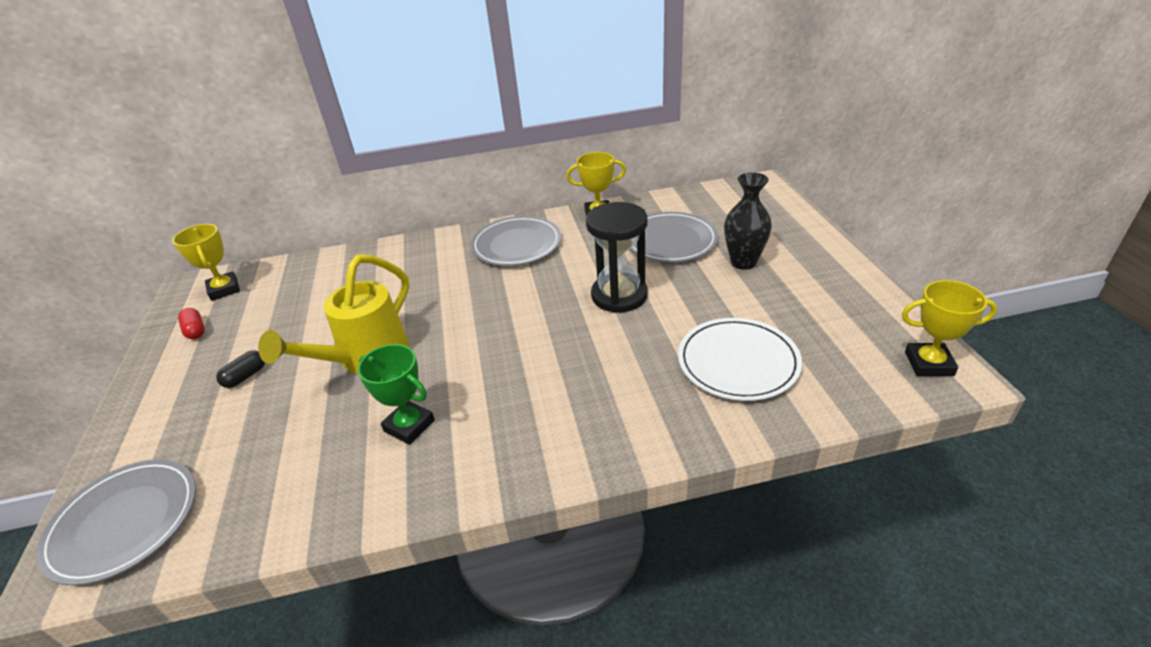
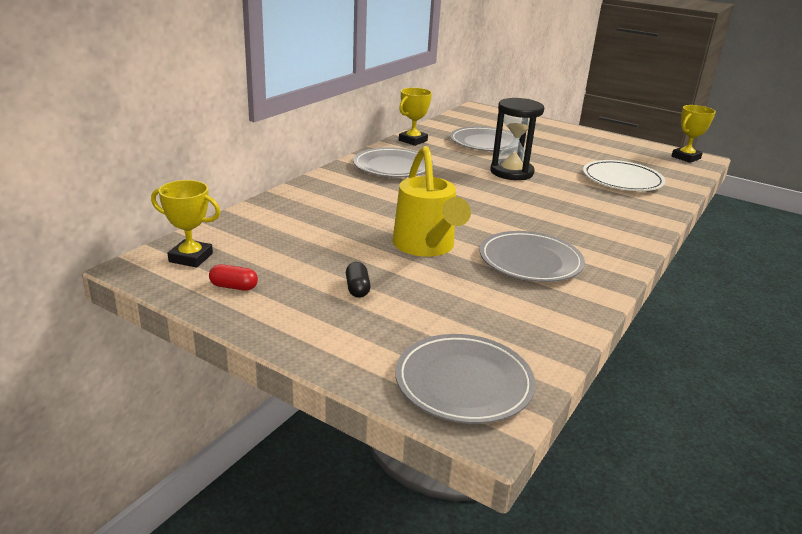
camera: 50 degrees left, 10 degrees down
green trophy [358,344,435,445] -> grey plate [480,231,585,282]
black vase [724,172,772,270] -> none

